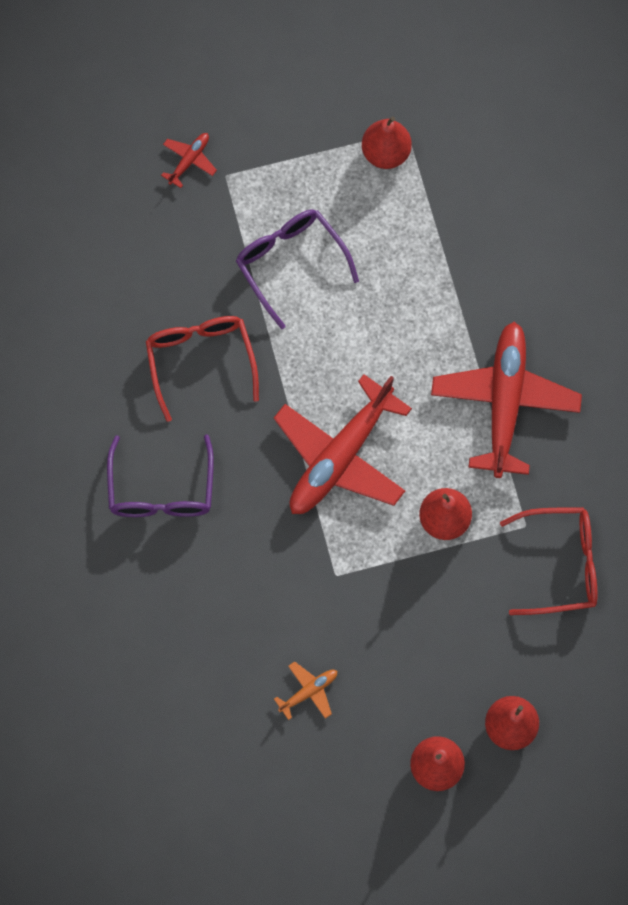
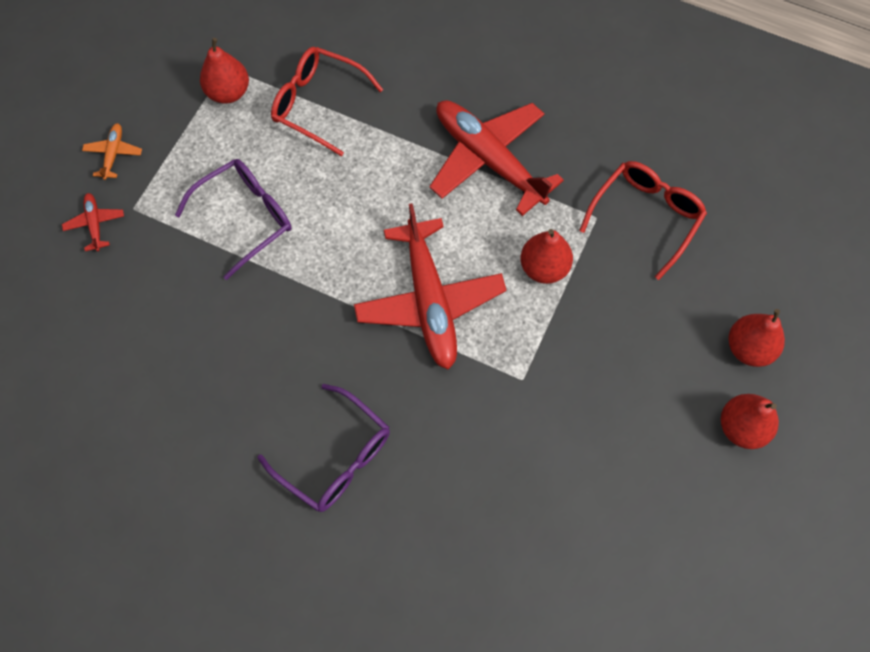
camera: 50 degrees left, 5 degrees down
red glasses [146,316,259,422] -> red glasses moved to [271,47,383,156]
purple glasses [236,209,359,329] -> purple glasses turned 135 degrees clockwise [175,159,292,280]
orange plane [274,662,337,720] -> orange plane moved to [82,123,142,180]

